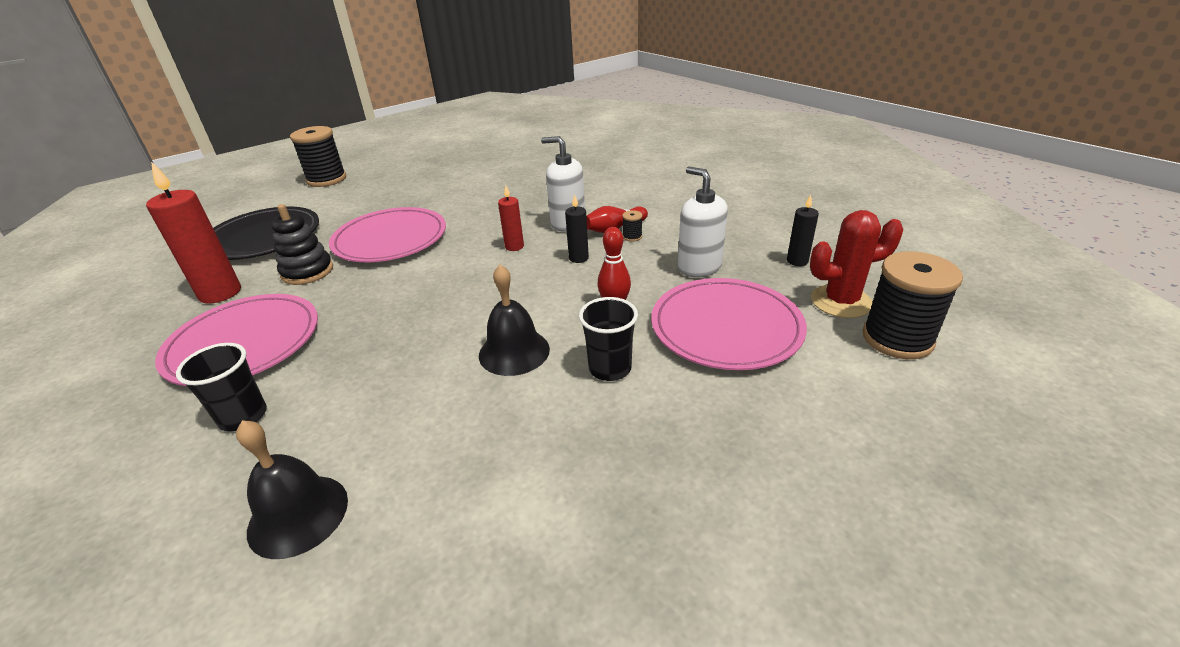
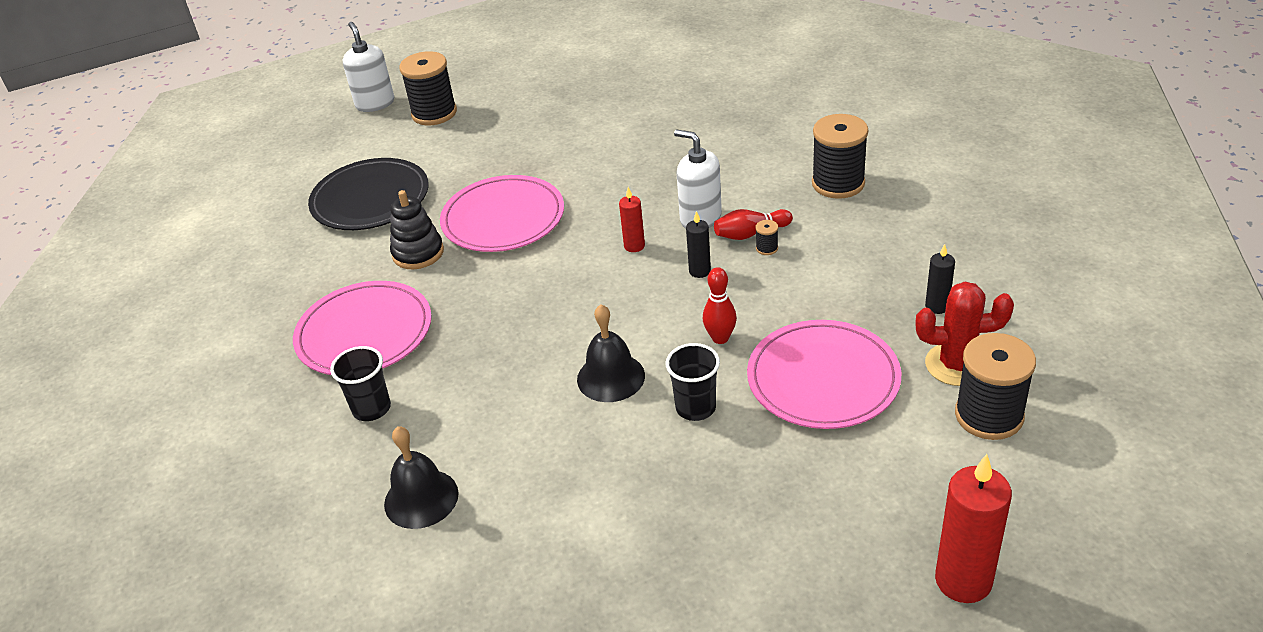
camera: 15 degrees right, 5 degrees up
red candle [146,162,241,304] -> red candle moved to [935,454,1012,603]
white soap dispenser [678,167,728,277] -> white soap dispenser moved to [343,22,394,112]
none -> black spool [812,114,868,199]

